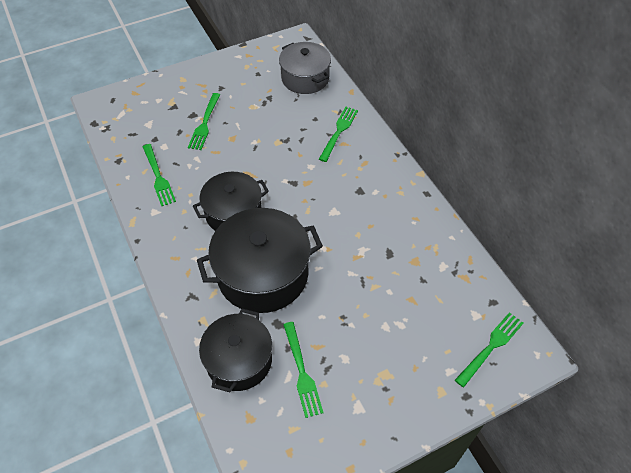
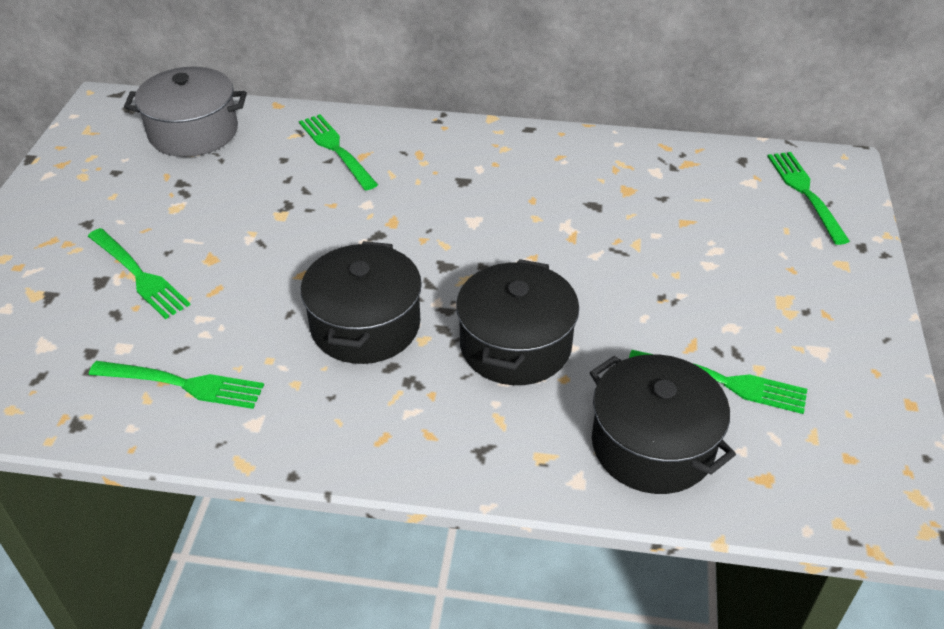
camera: 55 degrees left, 10 degrees down
black pot [197,208,323,313] -> black pot [456,259,579,385], size x0.67

